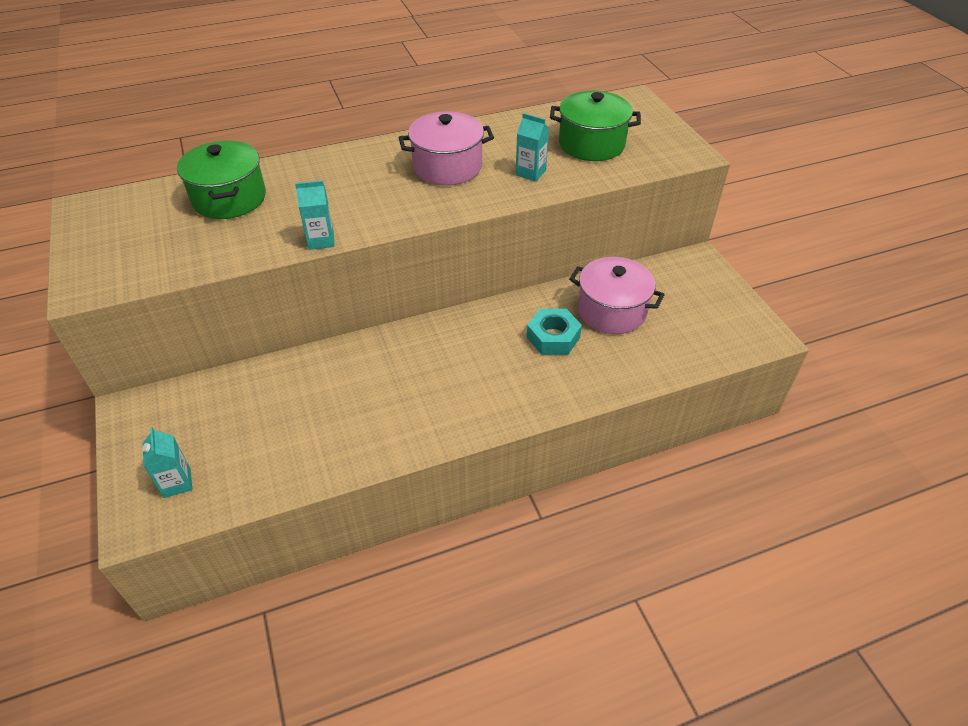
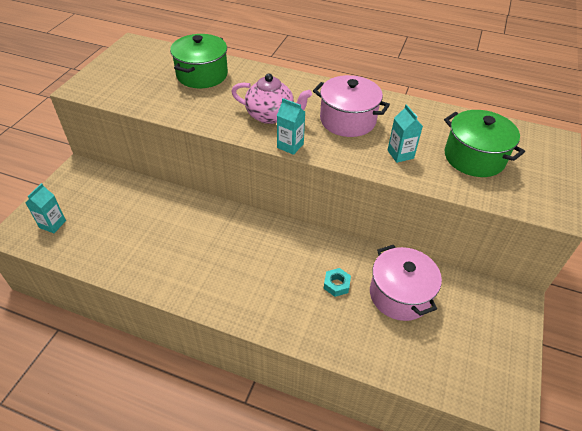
camera: 40 degrees right, 0 degrees up
turquoise carton [295,180,335,250] -> turquoise carton moved to [277,98,305,155]
turquoise nut [527,309,582,355] -> turquoise nut [323,268,351,297], size x0.63
none -> pink teapot [231,73,312,124]

